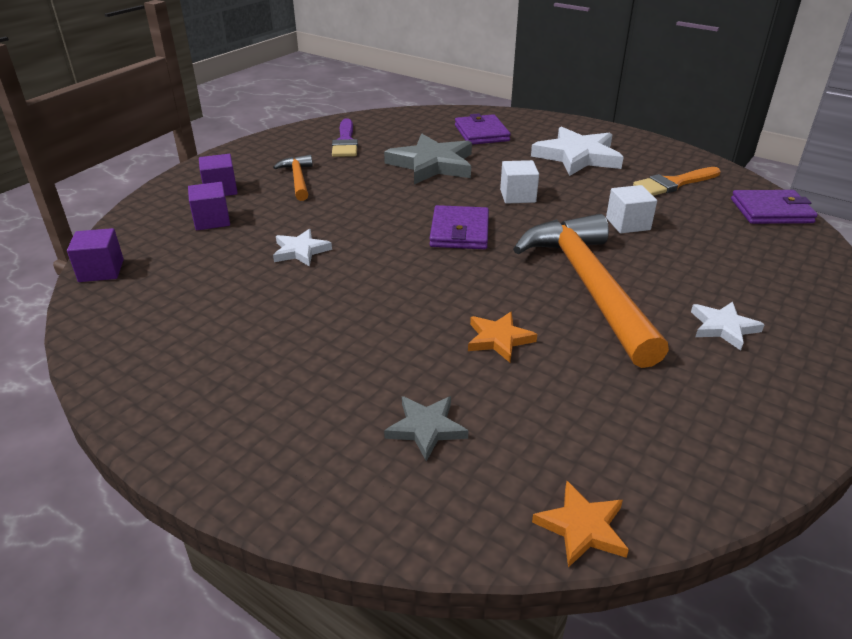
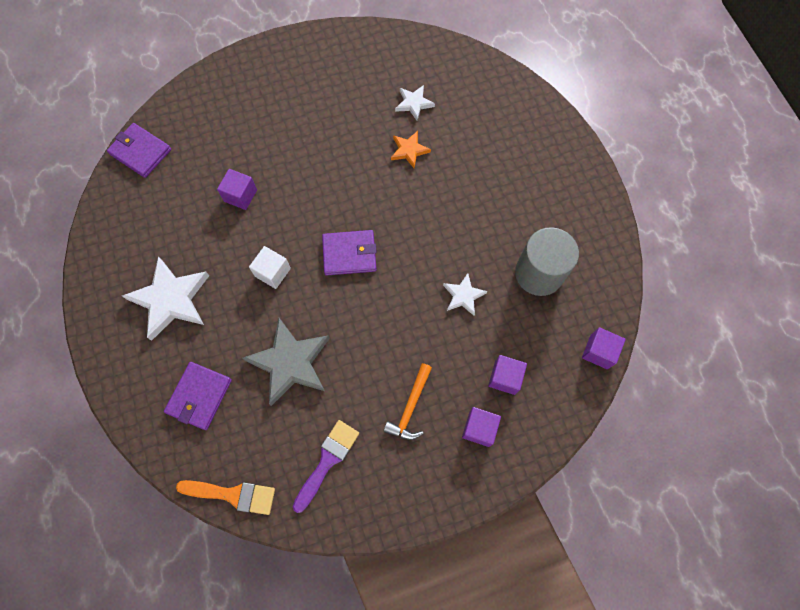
camera: 145 degrees left, 35 degrees up
grey star [384,396,469,462] -> none
purple wallet [430,205,489,249] -> purple wallet turned 45 degrees clockwise [322,230,377,275]
orange hammer [513,214,669,368] -> none
orange star [532,481,629,568] -> none
white cube [606,185,657,233] -> purple cube [217,169,257,210]
orange brush [633,167,721,196] -> orange brush moved to [176,480,275,515]
white star [691,302,765,351] -> white star moved to [395,85,435,121]
none -> grey cylinder [515,227,579,296]

